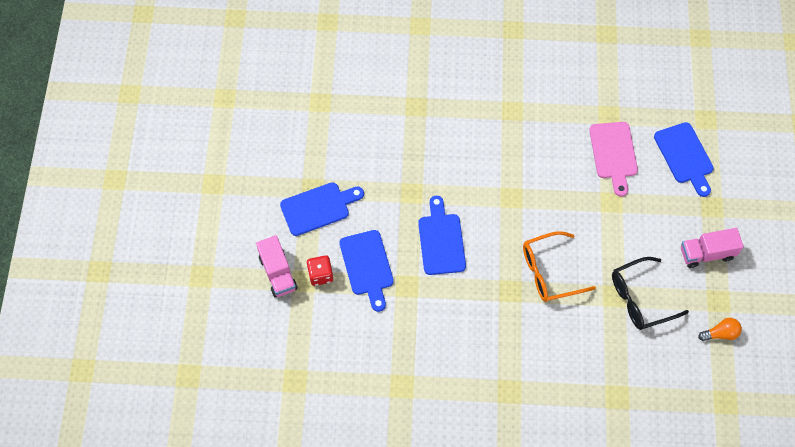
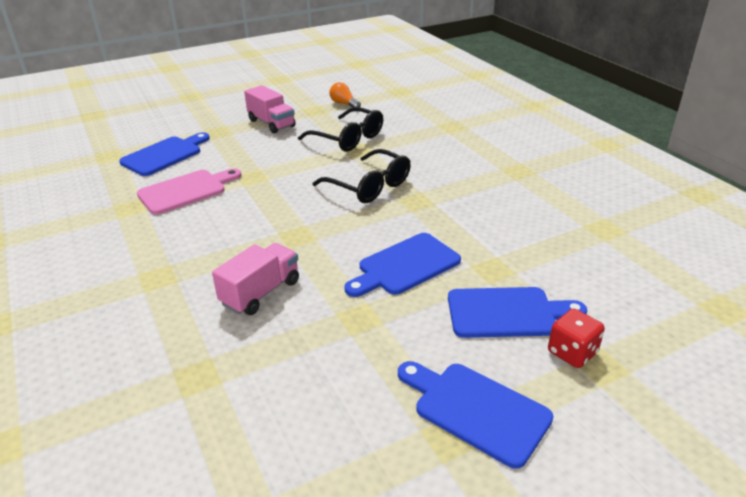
camera: 120 degrees left, 30 degrees down
pink truck [256,235,298,297] -> pink truck moved to [212,243,299,315]
blue cutting board [340,230,394,312] -> blue cutting board turned 45 degrees clockwise [448,287,587,338]
orange glasses [523,231,596,302] -> black glasses [312,149,411,203]

